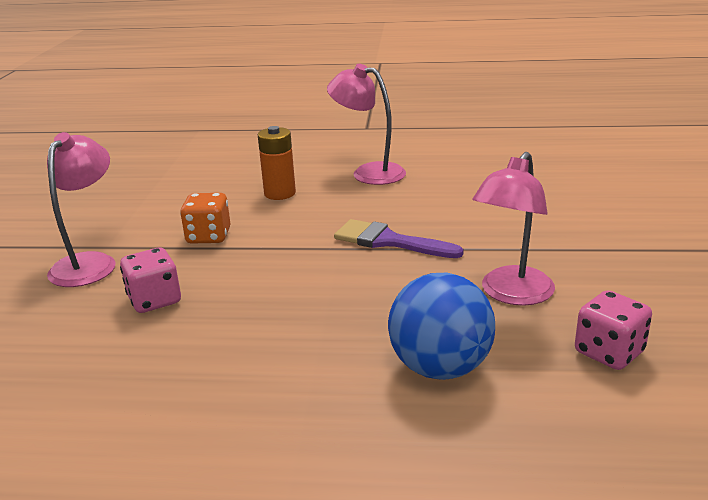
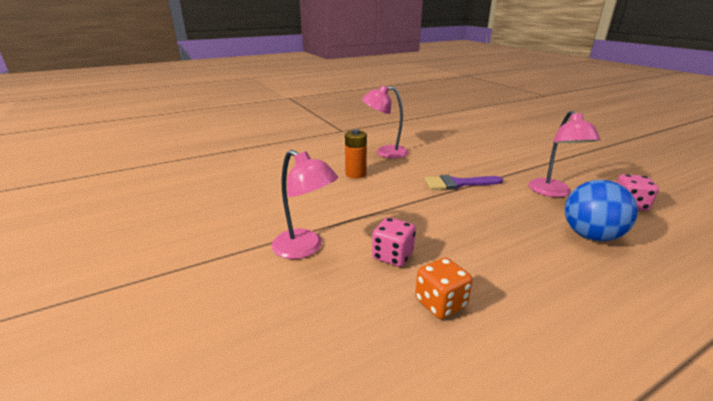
camera: 35 degrees left, 0 degrees up
pink lamp [47,132,116,287] -> pink lamp turned 150 degrees clockwise [271,150,338,259]
orange dice [180,193,231,244] -> orange dice moved to [415,257,473,319]

